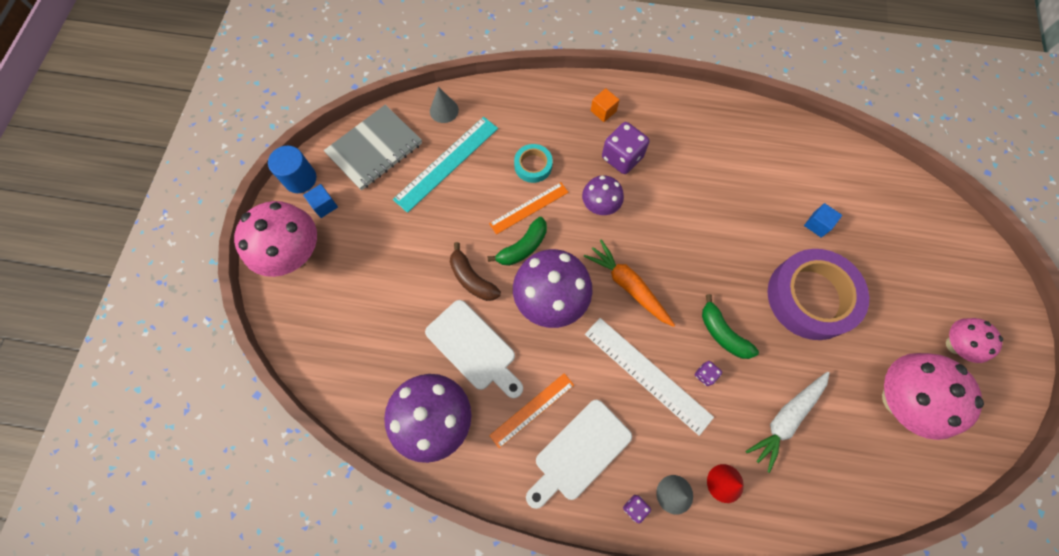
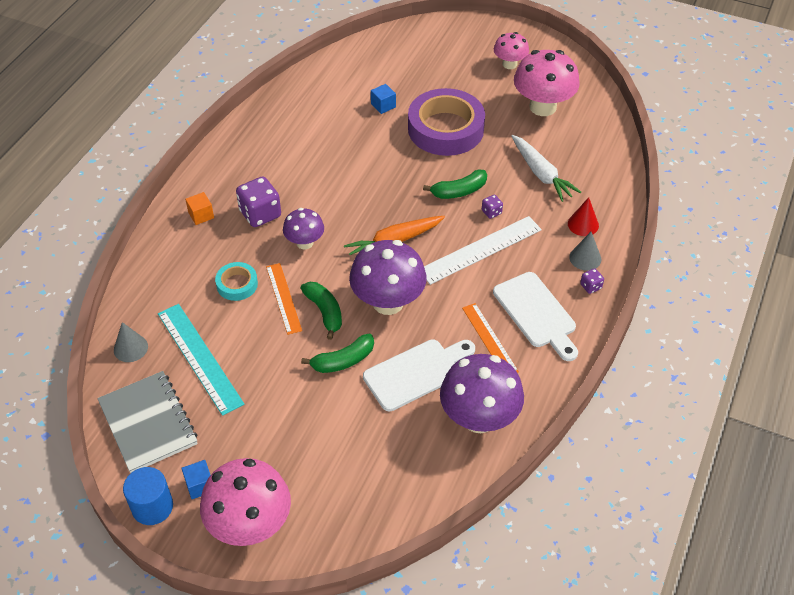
camera: 75 degrees left, 20 degrees down
brown banana [450,242,501,301] -> green banana [301,334,374,373]

